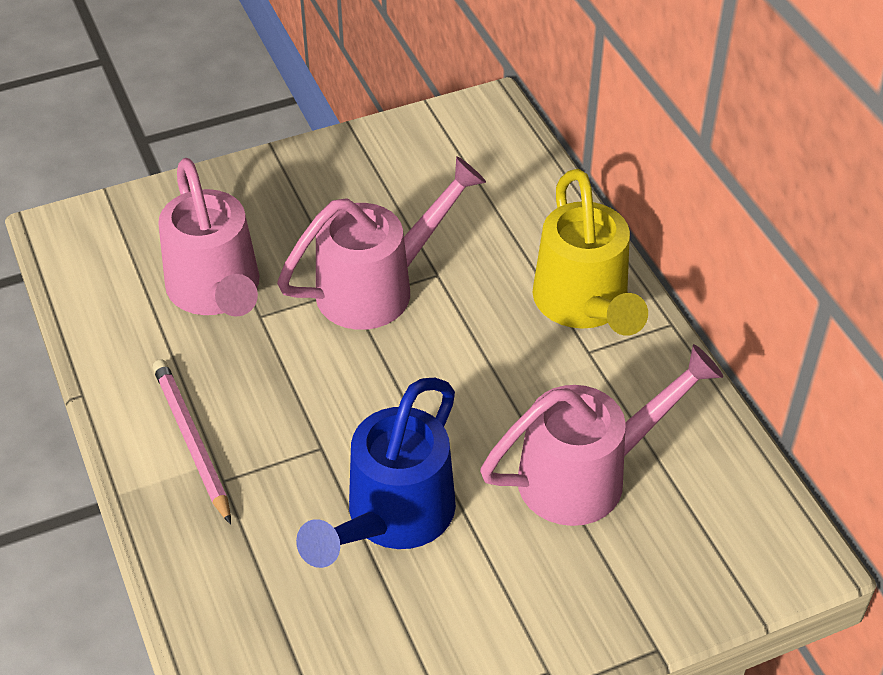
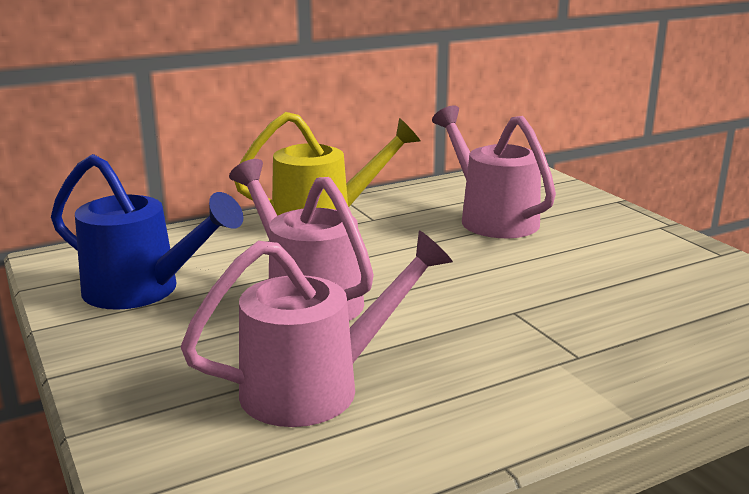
camera: 95 degrees left, 25 degrees down
pink pencil [153,359,231,525] -> none
blue watering can [296,378,456,568] -> blue watering can moved to [51,154,243,310]

